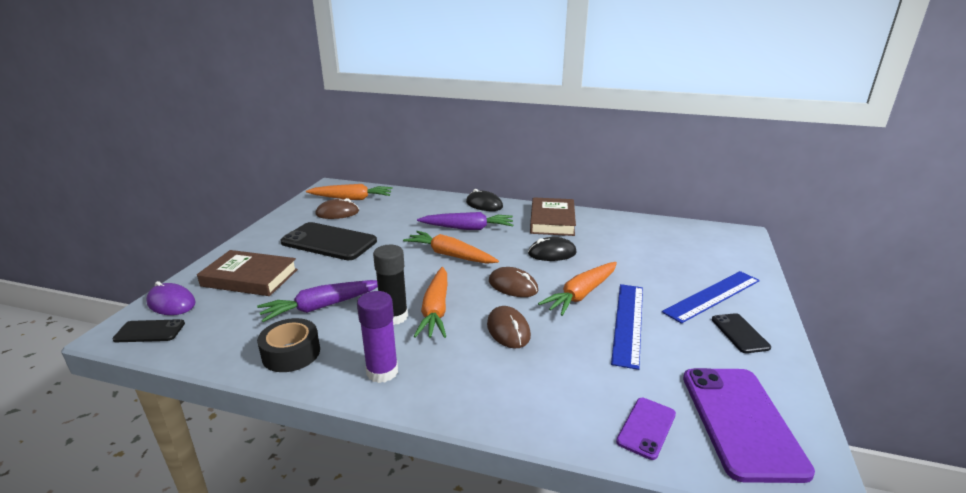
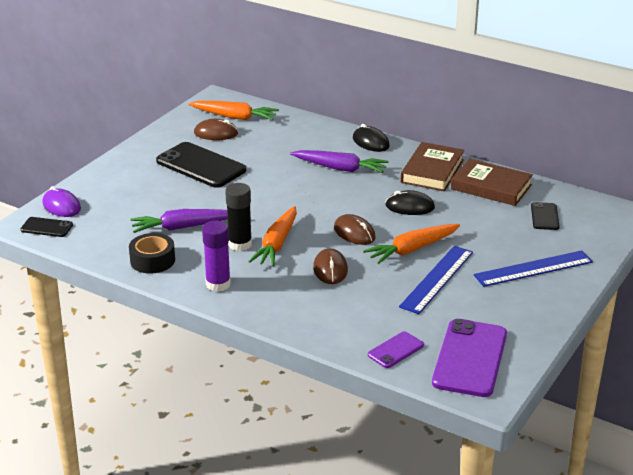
camera: 15 degrees right, 5 degrees up
brown book [197,250,298,296] -> brown book moved to [451,158,533,206]
orange carrot [403,231,499,264] -> none
black phone [712,313,771,353] -> black phone moved to [531,202,559,230]

